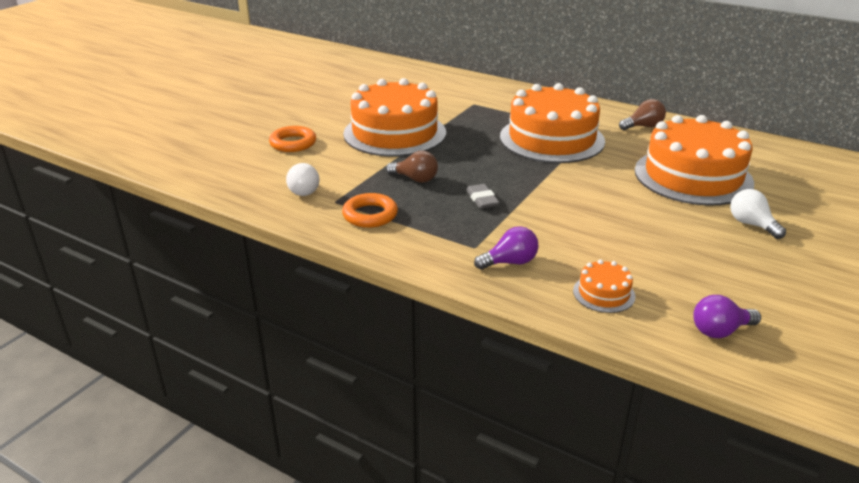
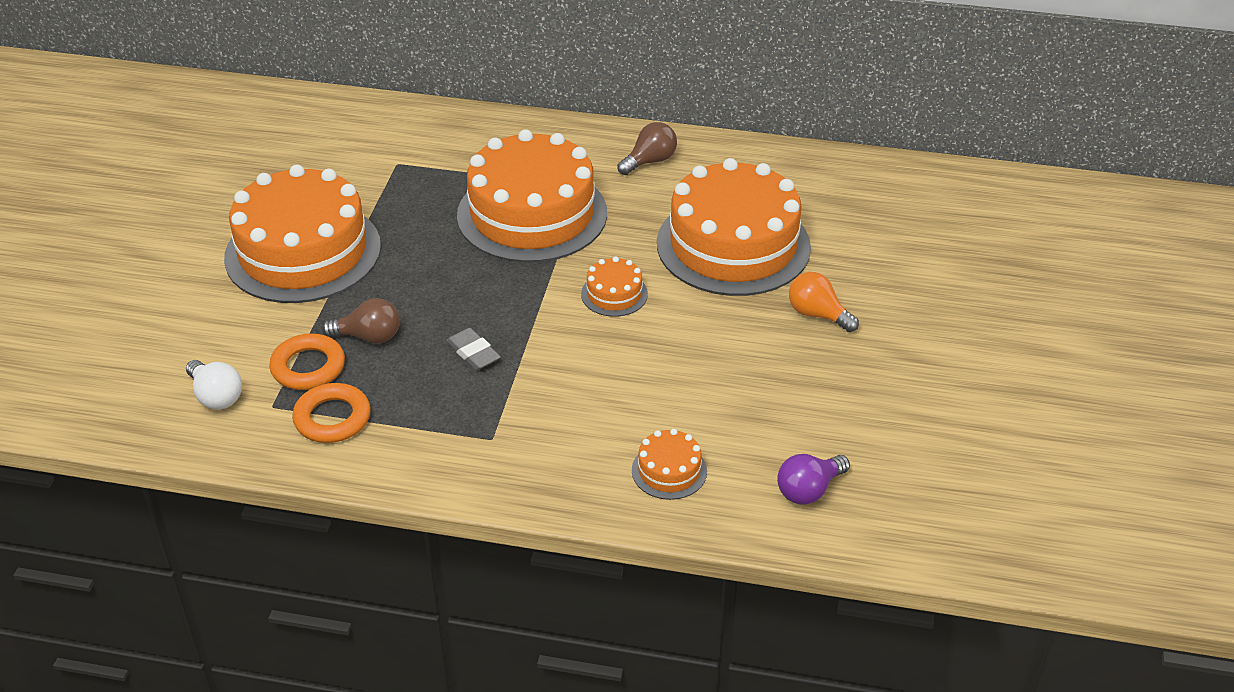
camera: 20 degrees left, 10 degrees up
orange ring [269,126,316,152] -> orange ring moved to [269,333,345,390]
purple light bulb [474,226,539,270] -> none
white light bulb [730,189,786,239] -> orange light bulb [789,272,859,332]
none -> orange cake [581,257,648,317]

